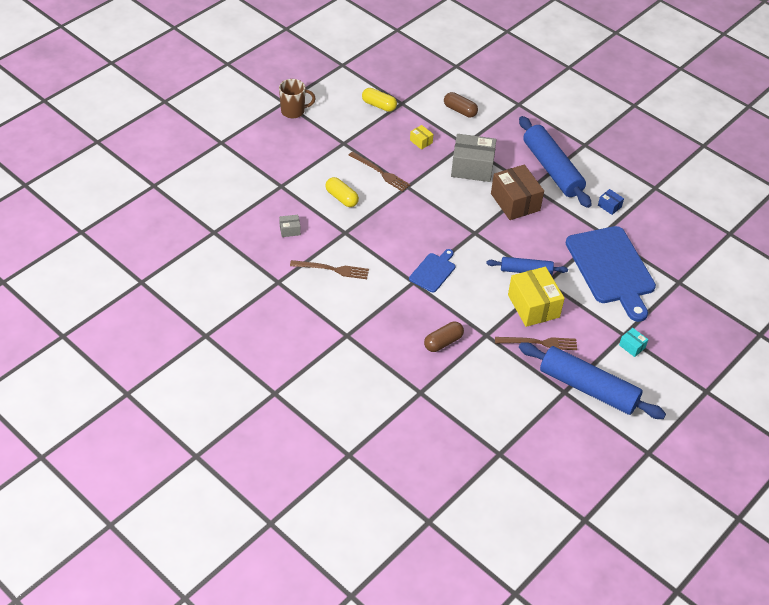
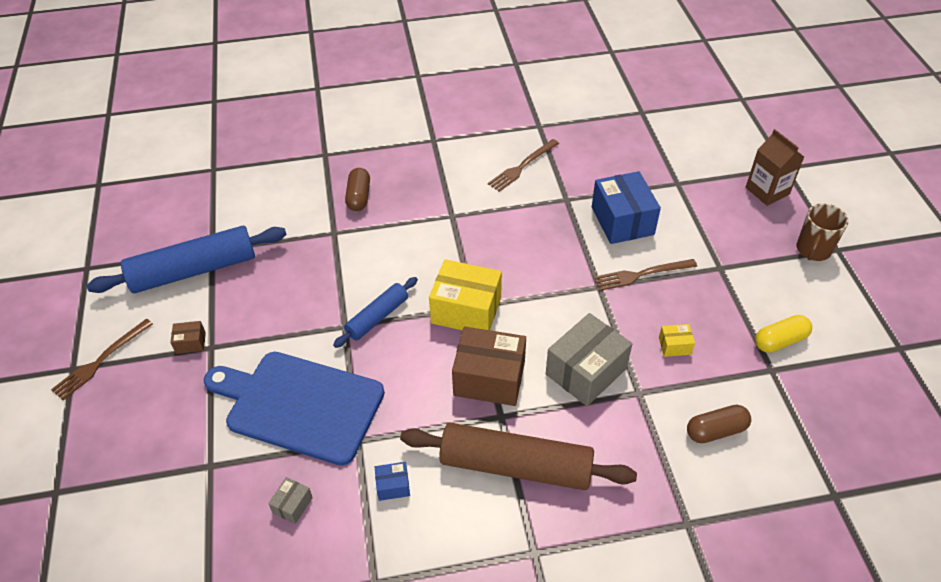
camera: 130 degrees right, 0 degrees up
grey box [279,215,301,237] -> grey box moved to [268,477,313,524]
yellow capsule [326,177,359,207] -> blue box [592,171,661,244]
blue cutting board [409,249,455,293] -> none
brown fork [495,337,577,350] -> brown fork moved to [51,319,153,400]
yellow box [508,267,565,327] -> yellow box moved to [429,259,502,330]
blue rolling pin [519,116,592,208] -> brown rolling pin [400,423,637,490]
turquoise box [619,328,648,357] -> brown box [170,321,206,354]
none -> brown carton [746,129,804,206]

